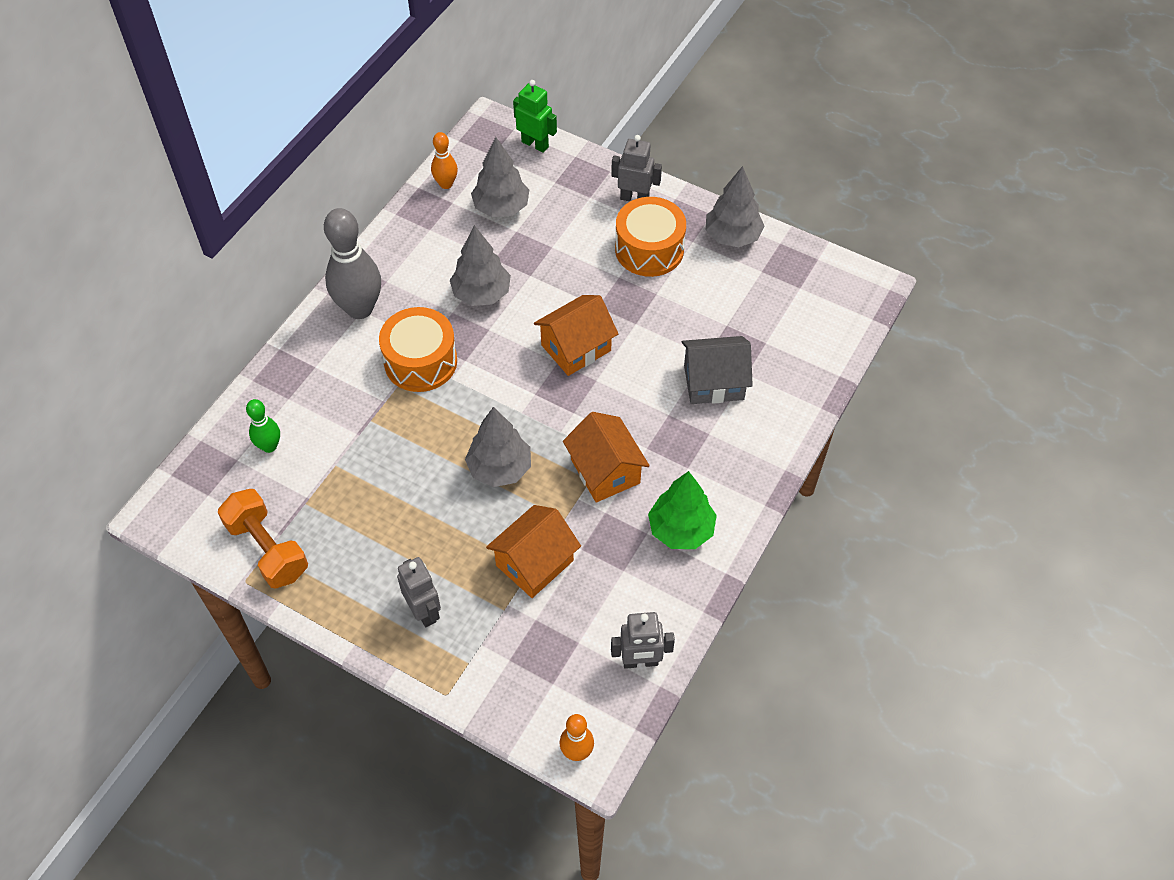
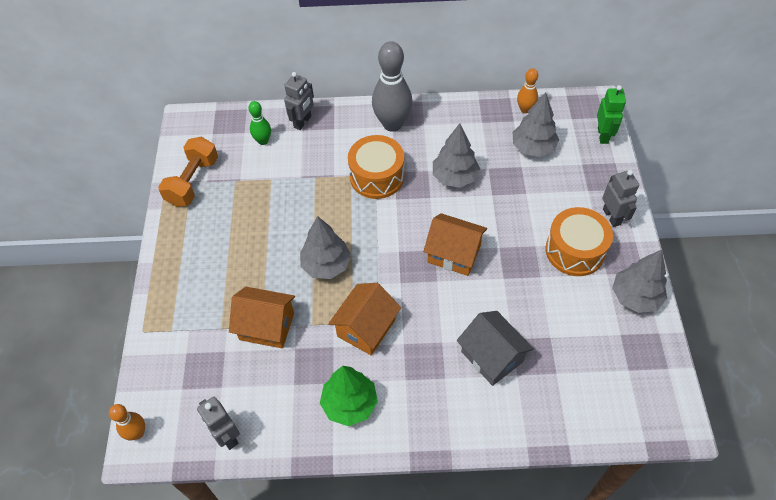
camera: 60 degrees right, 0 degrees up
grey robot [397,557,441,627] -> grey robot moved to [284,72,314,130]

